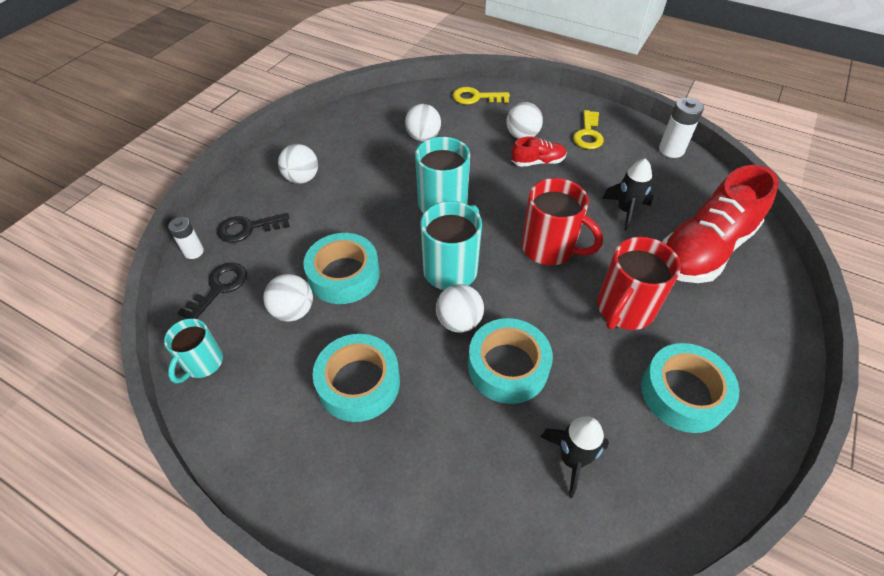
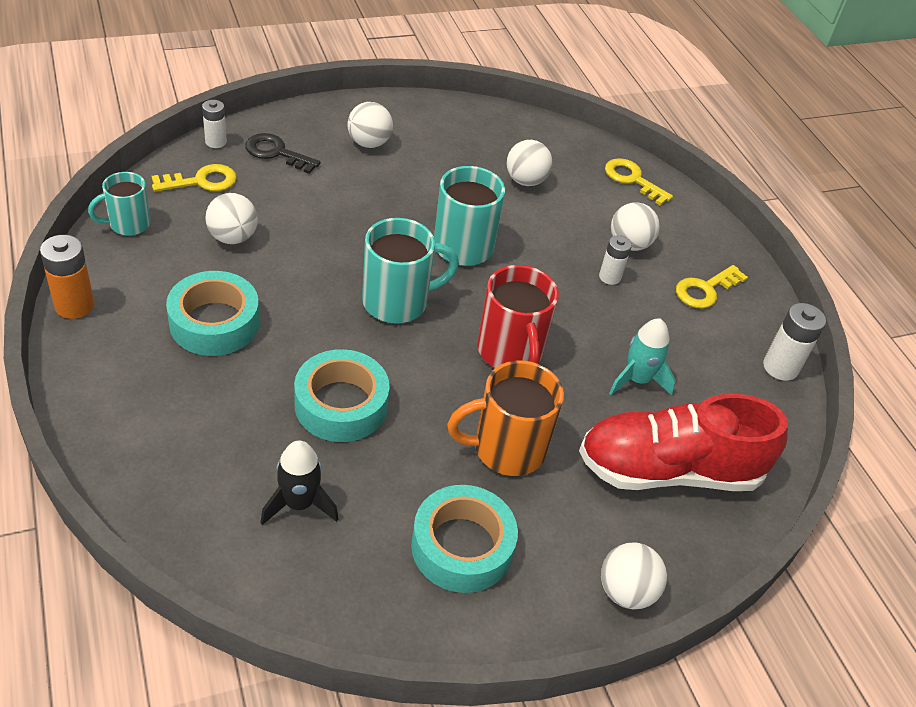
camera: 35 degrees right, 5 degrees down
black key [177,263,247,319] -> yellow key [151,164,237,192]
turquoise tape [303,233,380,304] -> none
white ball [436,284,484,333] -> white ball moved to [601,542,667,609]
red shoe [511,136,567,167] -> white battery [599,235,632,285]
red mug [597,237,681,330] -> orange mug [447,360,564,476]
black rocket [602,158,653,231] -> turquoise rocket [609,318,676,395]
none -> orange battery [40,235,94,319]

